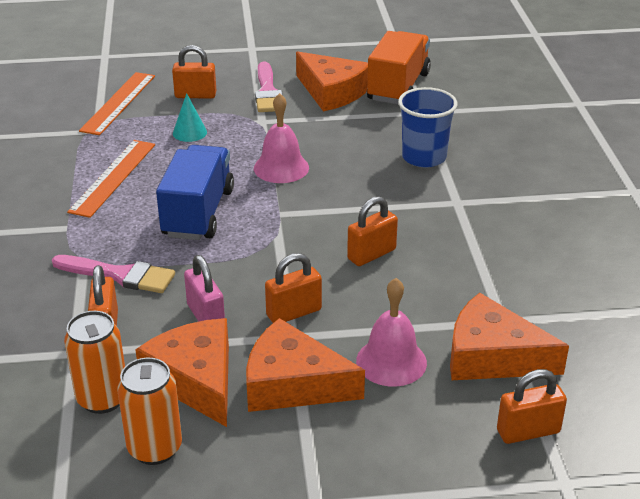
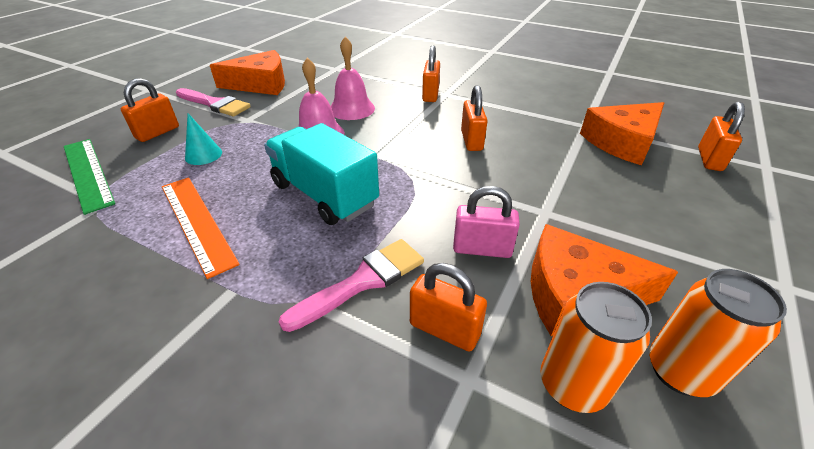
camera: 55 degrees left, 5 degrees up
orange ruler [79,72,155,135] -> green ruler [64,139,115,215]
blue truck [156,145,234,240] -> turquoise truck [264,123,379,225]
orange cheese [246,318,365,412] -> none
orange padlock [265,253,322,323] -> orange padlock moved to [422,45,440,102]
pink bell [356,278,427,387] -> pink bell moved to [331,37,375,120]
orange truck [367,31,431,104] -> none
blue cup [398,87,457,167] -> none

